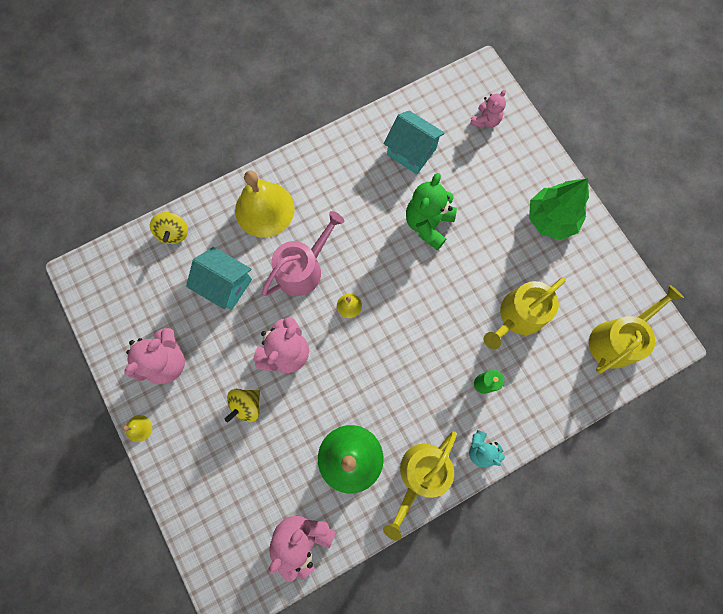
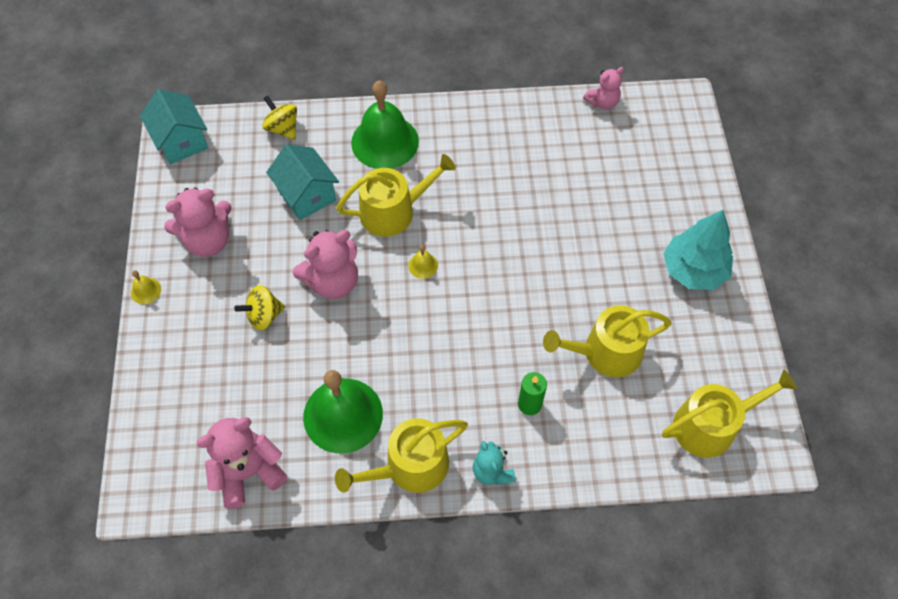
camera: 25 degrees right, 15 degrees down
yellow spinning top [150,212,188,244] -> yellow spinning top turned 120 degrees clockwise [262,95,297,140]
yellow bell [235,171,295,238] -> green bell [351,81,419,169]
pink watering can [262,211,345,296] -> yellow watering can [336,154,456,237]
turquoise house [383,110,445,174] -> turquoise house moved to [140,89,208,164]
green teddy bear [406,173,457,250] -> none
pink teddy bear [470,90,506,128] -> pink teddy bear moved to [583,67,624,110]
green tree [529,178,589,240] -> turquoise tree [663,210,733,290]

